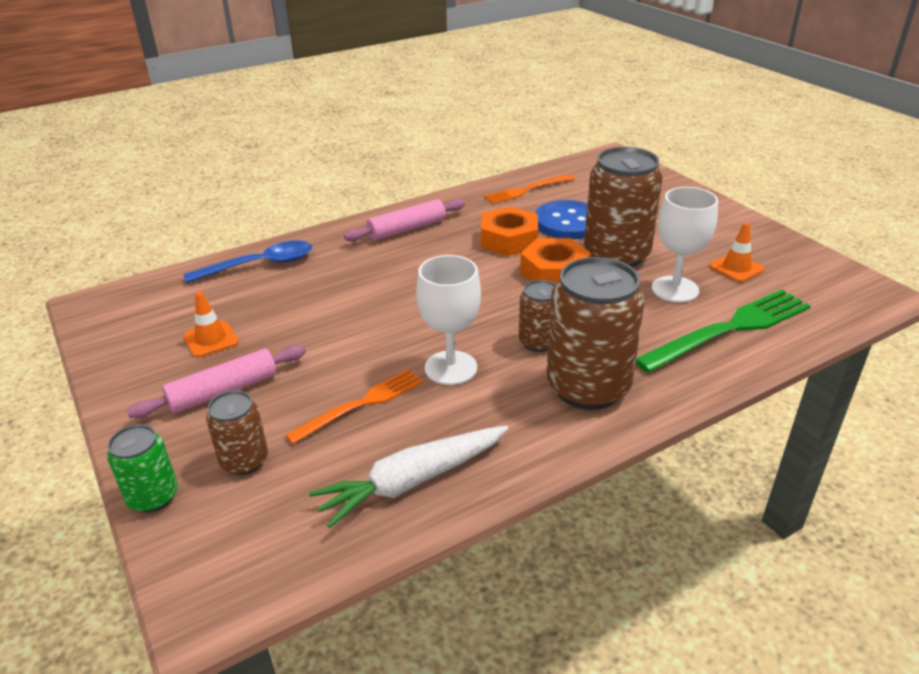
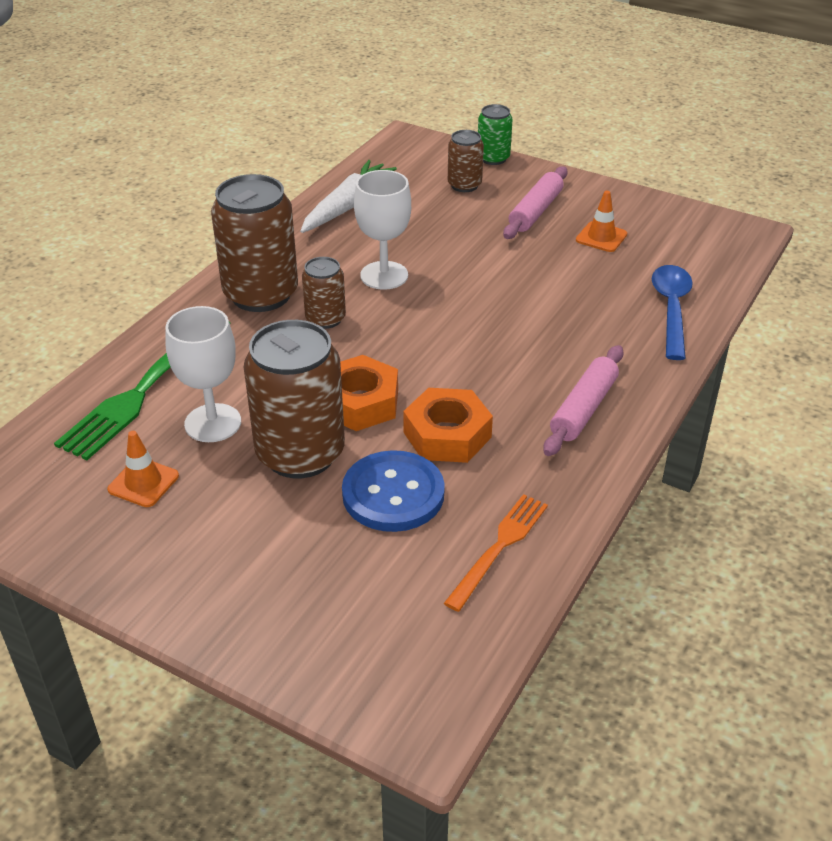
camera: 150 degrees right, 5 degrees up
blue spoon [183,240,312,283] -> blue spoon turned 150 degrees clockwise [652,265,693,360]
orange fork [285,369,423,444] -> none

